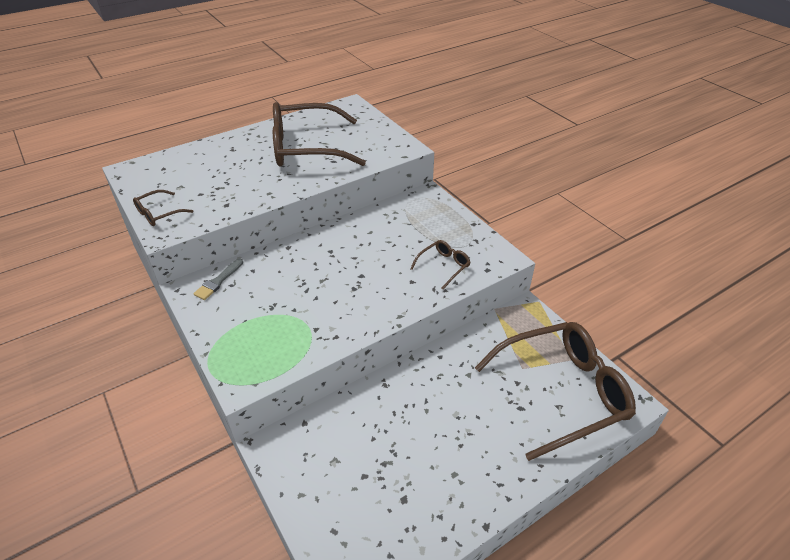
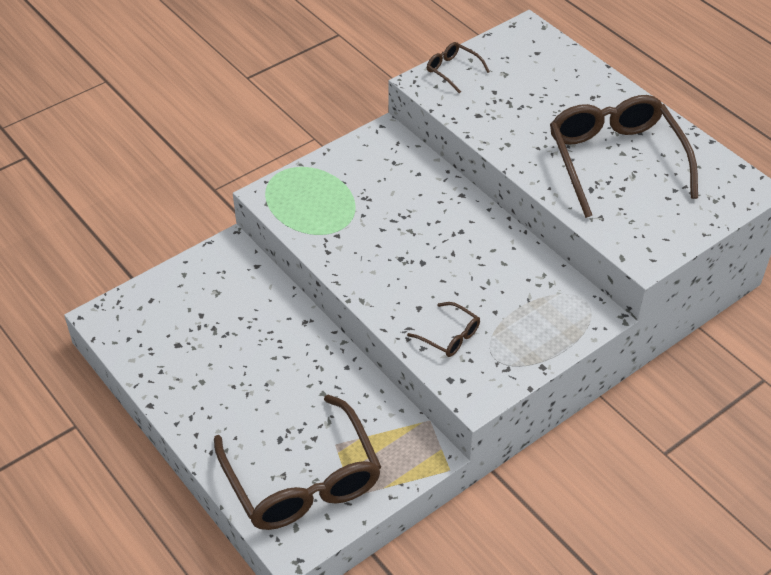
camera: 85 degrees right, 5 degrees up
grey brush [193,258,243,300] -> none

